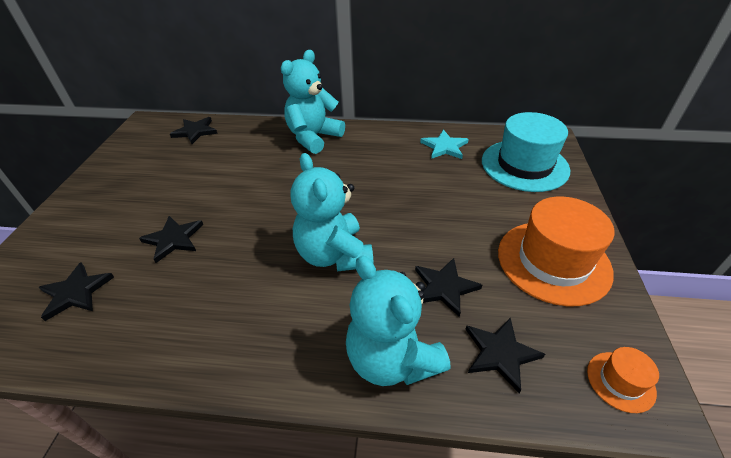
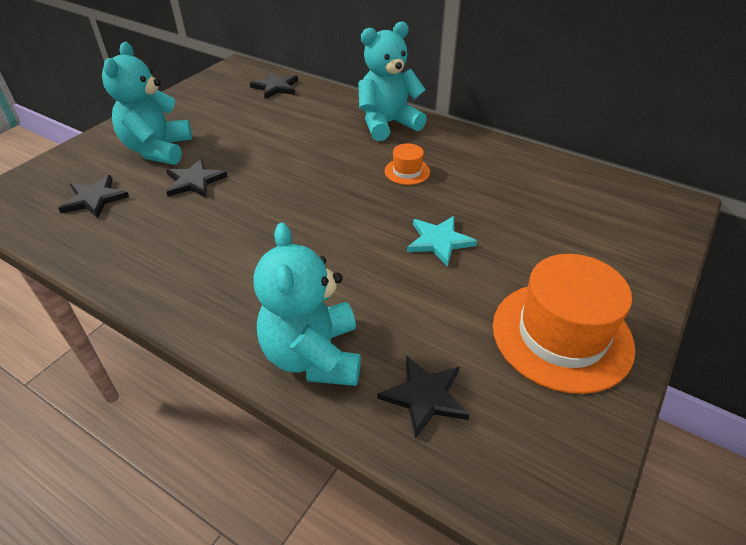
camera: 25 degrees right, 0 degrees up
turquoise teddy bear [291,153,374,271] -> turquoise teddy bear moved to [102,42,192,165]
black star [415,258,482,317] -> none
turquoise star [420,130,469,159] -> turquoise star moved to [407,216,477,267]
turquoise hat [482,112,570,192] -> none
orange hat [587,347,659,413] -> orange hat moved to [385,143,430,185]

